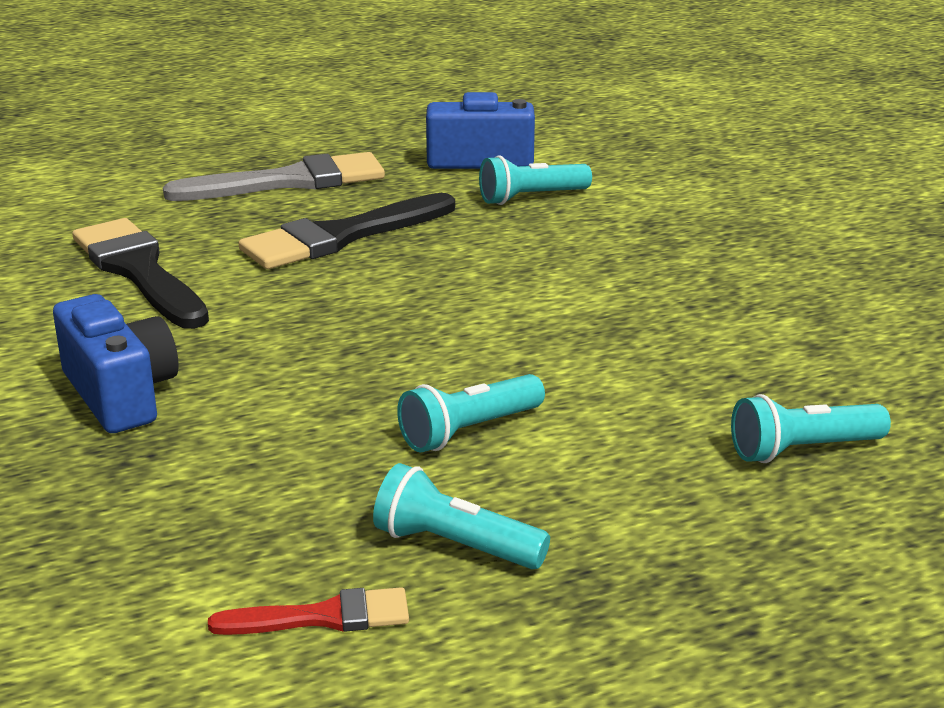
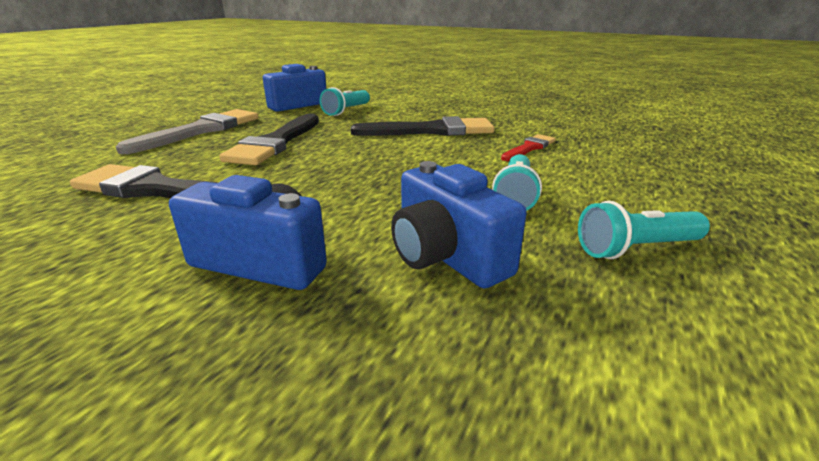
camera: 40 degrees left, 0 degrees up
red brush [208,587,409,635] -> red brush moved to [501,134,556,161]
turquoise flashlight [731,394,891,463] -> none
none -> black brush [351,116,494,136]
none -> blue camera [391,161,527,289]

